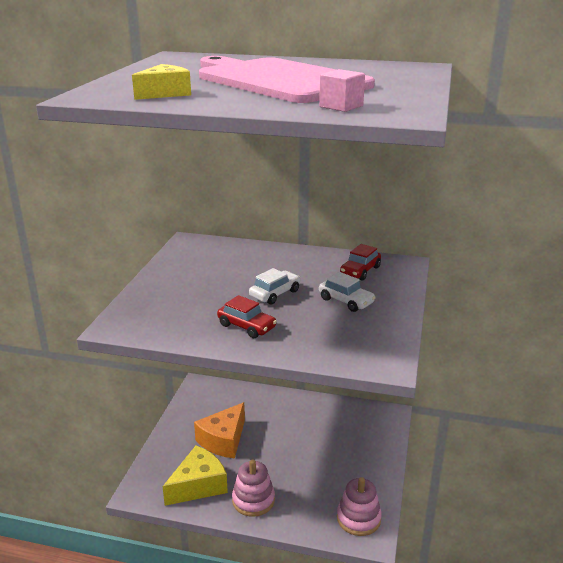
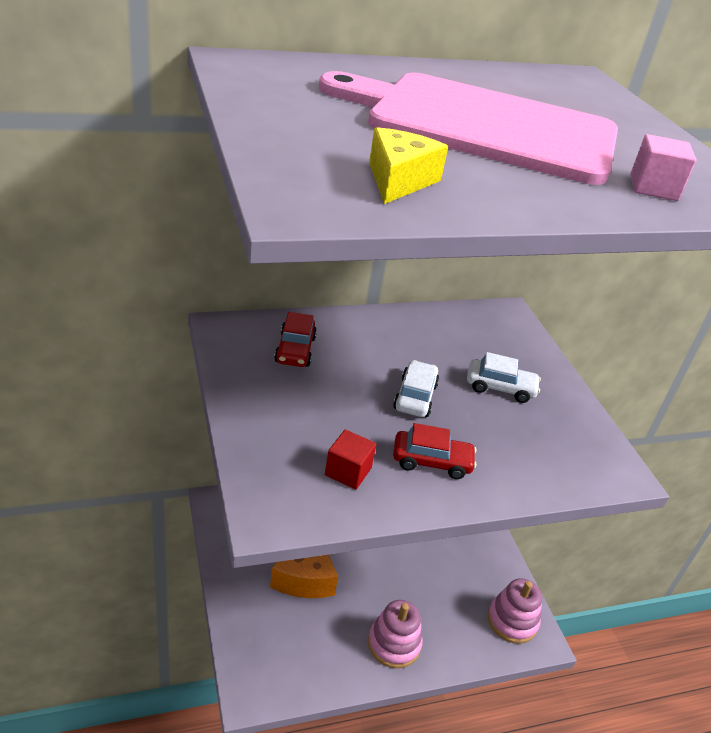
camera: 35 degrees left, 10 degrees up
yellow cheese [162,445,228,506] -> none
red car [340,244,381,280] -> red car moved to [274,312,317,367]
none -> red cube [325,430,377,489]

